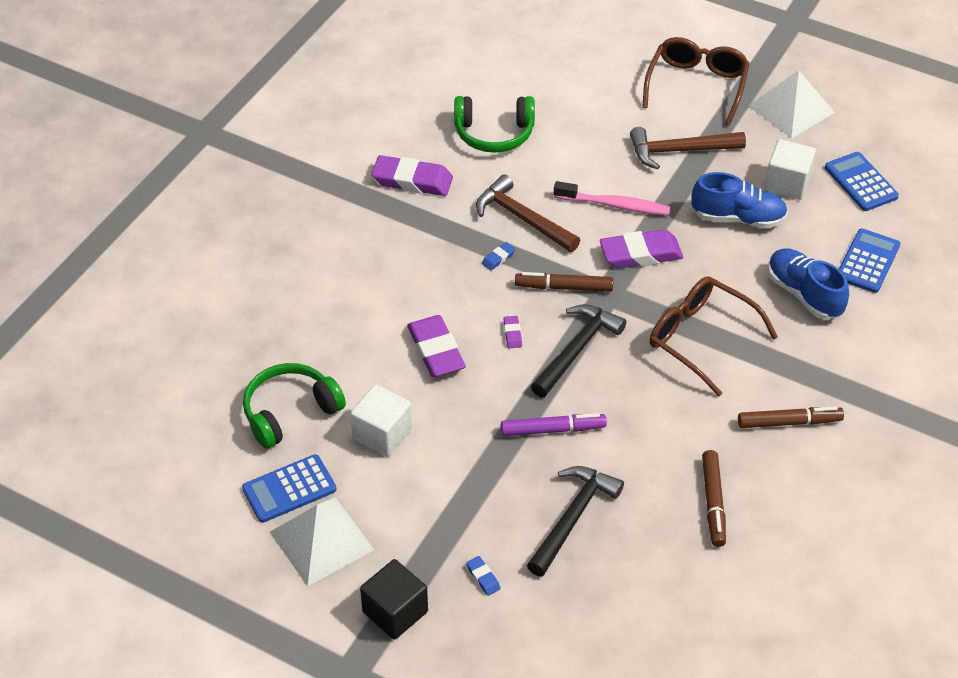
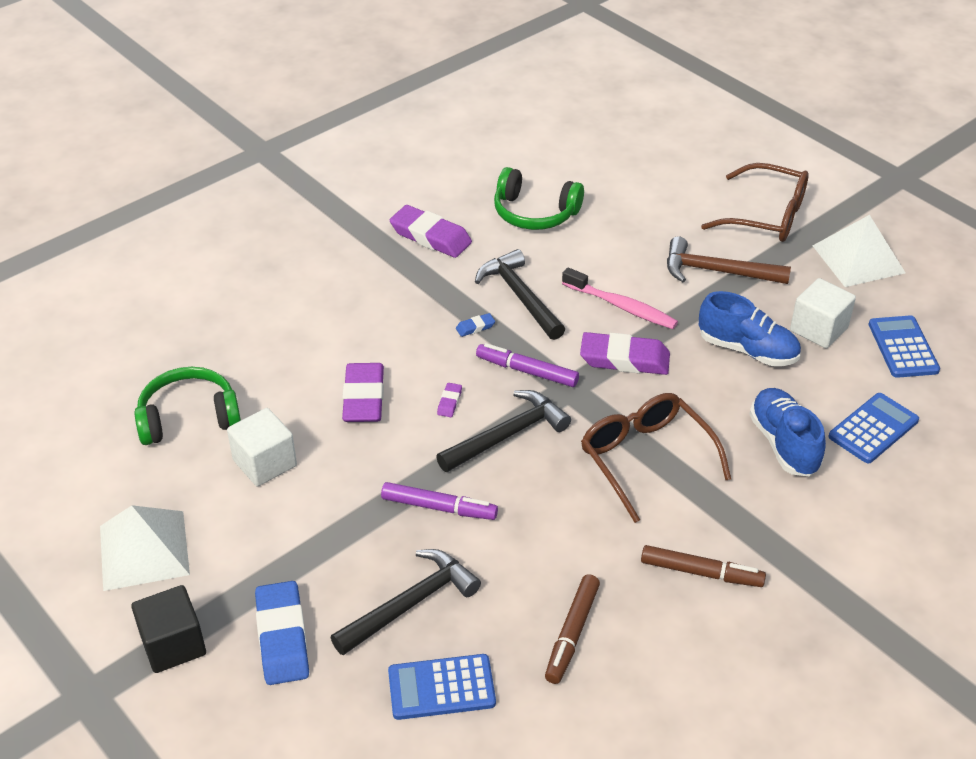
camera: 20 degrees right, 5 degrees down
blue calculator [242,454,336,523] -> blue calculator moved to [388,654,496,720]
blue eraser [466,556,501,596] -> blue eraser [255,581,309,685], size x2.29
brown hammer [476,174,580,252] -> black hammer [475,249,565,340]
brown marker [515,272,613,292] -> purple marker [476,343,579,387]
brown glasses [642,37,750,126] -> brown glasses turned 75 degrees clockwise [701,163,809,242]

